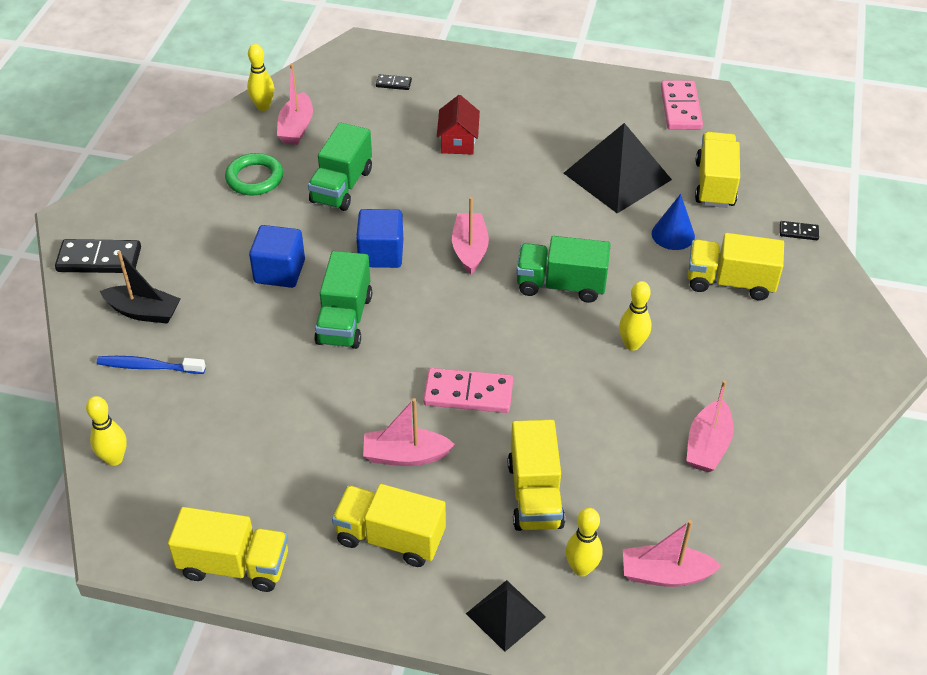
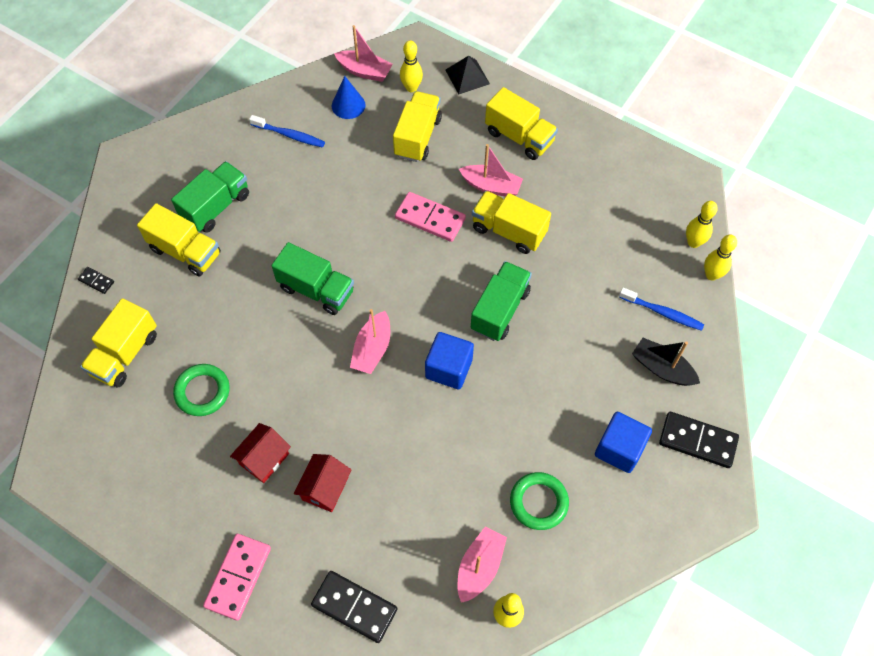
camera: 160 degrees left, 15 degrees up
yellow truck [168,507,288,592] -> yellow truck moved to [472,191,551,254]
blue cube [249,225,305,288] -> blue cube moved to [595,412,652,473]
green truck [308,122,372,211] -> green truck moved to [171,161,249,233]
black domino [376,74,412,90] -> black domino [311,571,397,643], size x2.01
black pyramid [564,123,672,213] -> green ring [173,364,230,416]
yellow bowling pin [619,281,651,351] -> yellow bowling pin moved to [704,235,737,281]
blue cone [652,194,695,250] -> blue cone moved to [332,76,365,119]
pink domino [661,80,703,130] -> pink domino moved to [203,534,271,621]
pink boat [686,380,734,472] -> blue toothbrush [249,115,325,148]
none -> red house [230,423,291,483]

